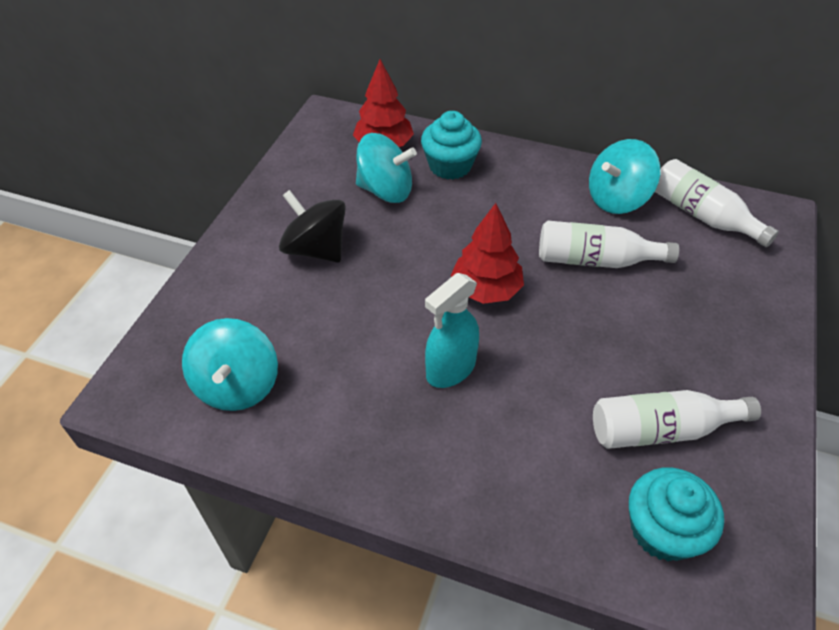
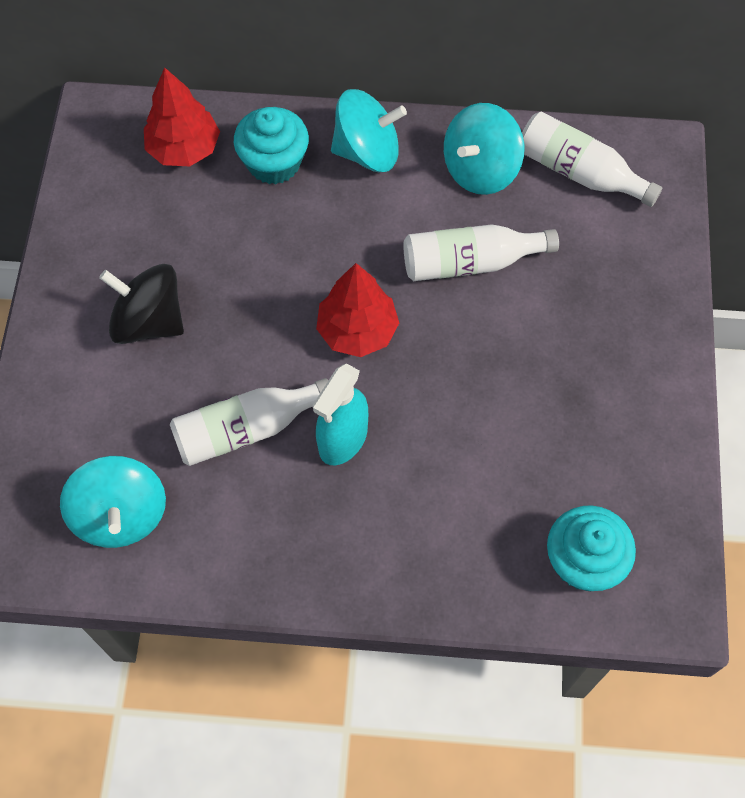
camera: 15 degrees left, 15 degrees up
turquoise spinning top [356,133,417,203] -> turquoise spinning top moved to [331,89,407,172]
white bottle [593,390,761,449] -> white bottle moved to [170,378,328,466]

